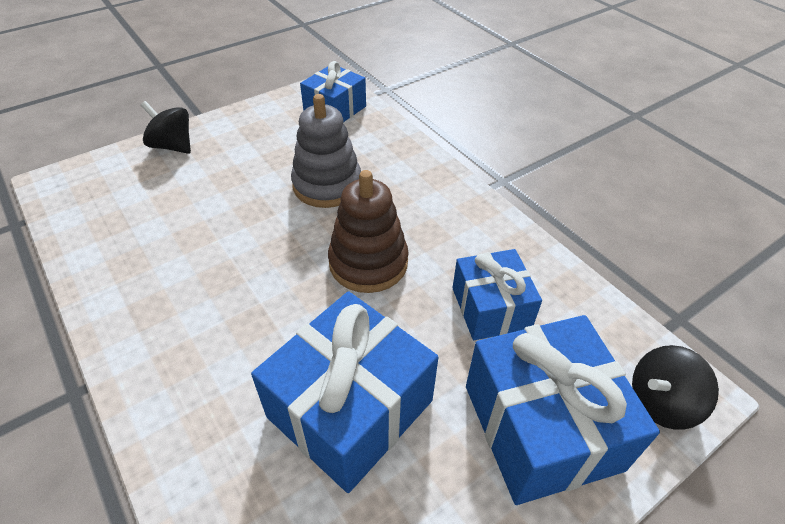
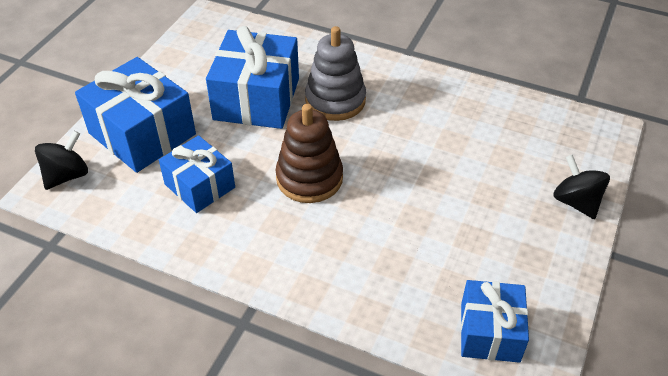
camera: 150 degrees right, 0 degrees up
black spinning top [141,101,191,154] -> black spinning top turned 120 degrees counterclockwise [553,154,610,219]
grey stacking toy [291,94,361,208] -> grey stacking toy moved to [305,26,366,121]

